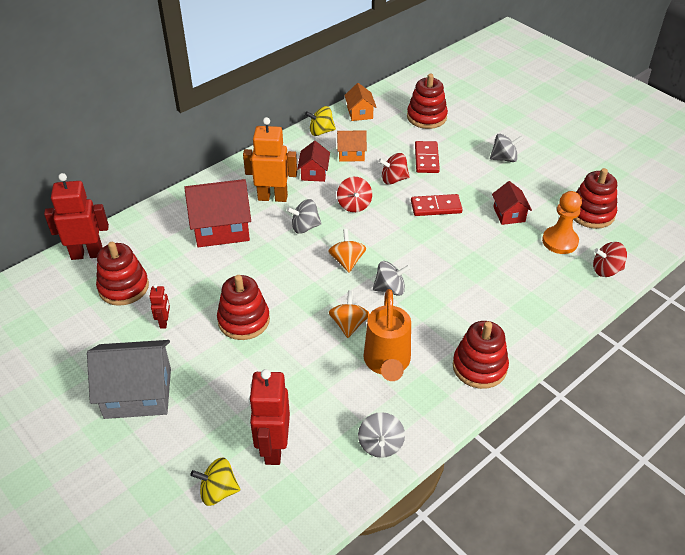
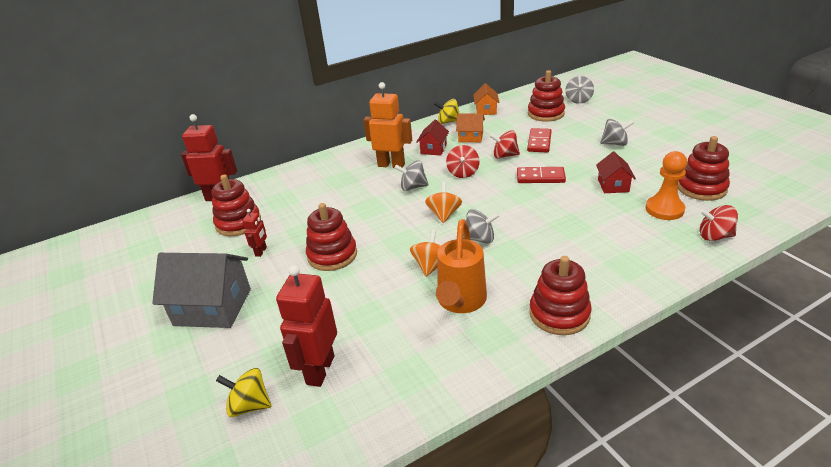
camera: 15 degrees right, 10 degrees down
red house [184,179,251,247] -> none
grey spinning top [358,412,405,458] -> grey spinning top moved to [565,76,594,104]

